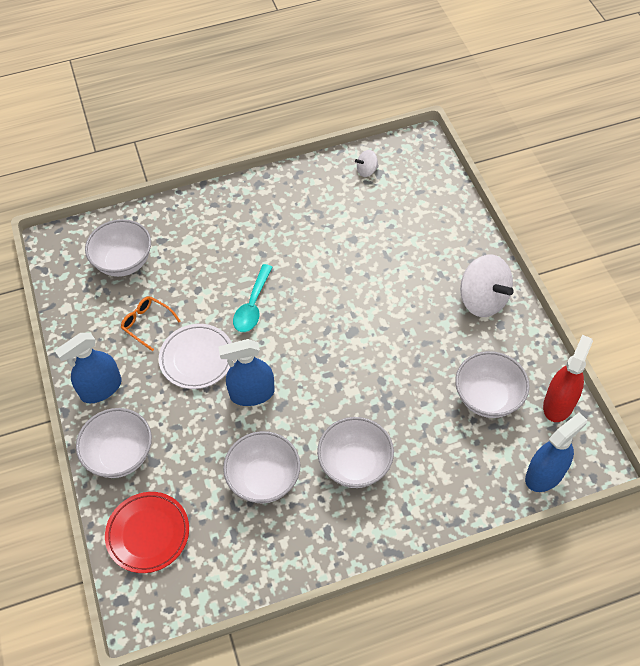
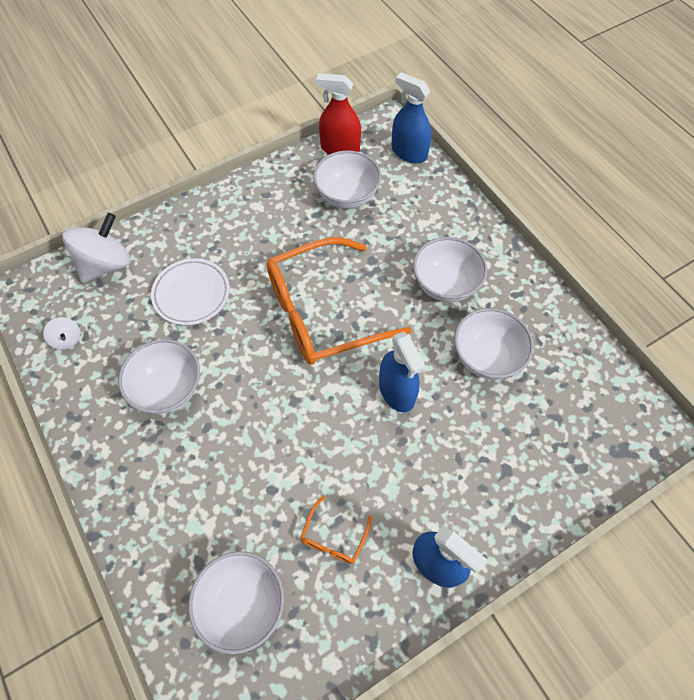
camera: 105 degrees left, 5 degrees up
white bowl [76,408,152,478] -> white bowl moved to [118,339,200,414]
red plate [105,492,189,573] -> none
white plate [159,324,232,389] -> white plate moved to [151,258,230,325]
turquoise spoon [233,264,273,332] -> none
white spinning top [460,255,514,317] -> white spinning top moved to [63,213,130,283]
none -> orange glasses [266,237,411,365]

